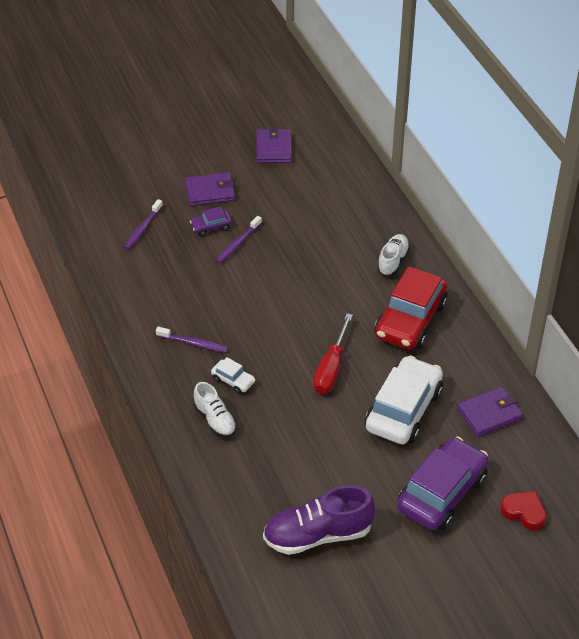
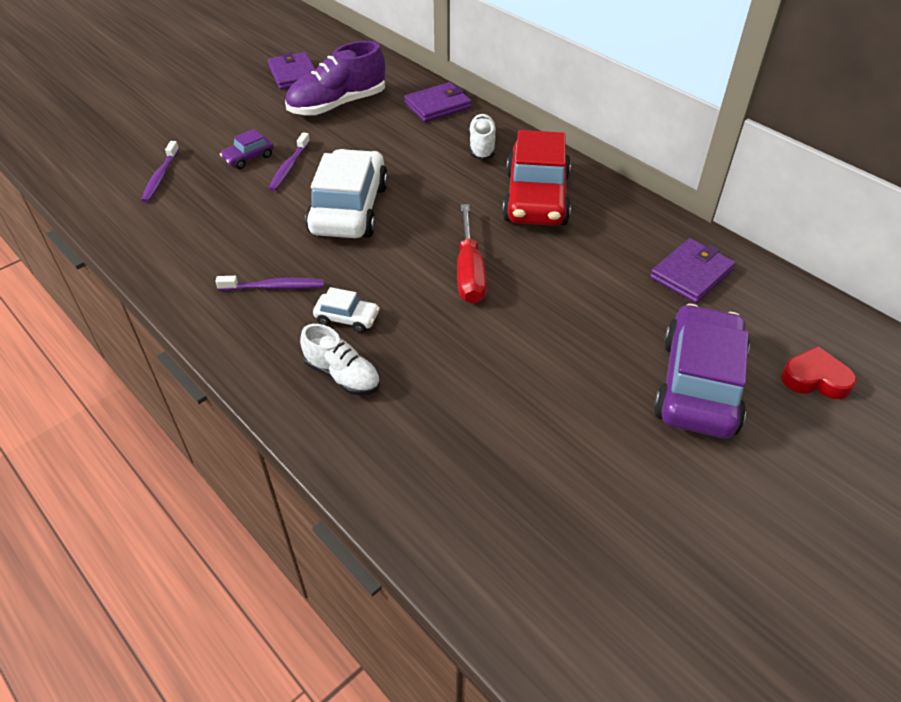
camera: 20 degrees left, 0 degrees up
purple wallet [185,172,235,206] -> purple wallet moved to [404,82,472,122]
purple shoe [263,485,375,555] -> purple shoe moved to [285,41,385,116]
white car [365,355,443,444] -> white car moved to [305,149,388,238]

